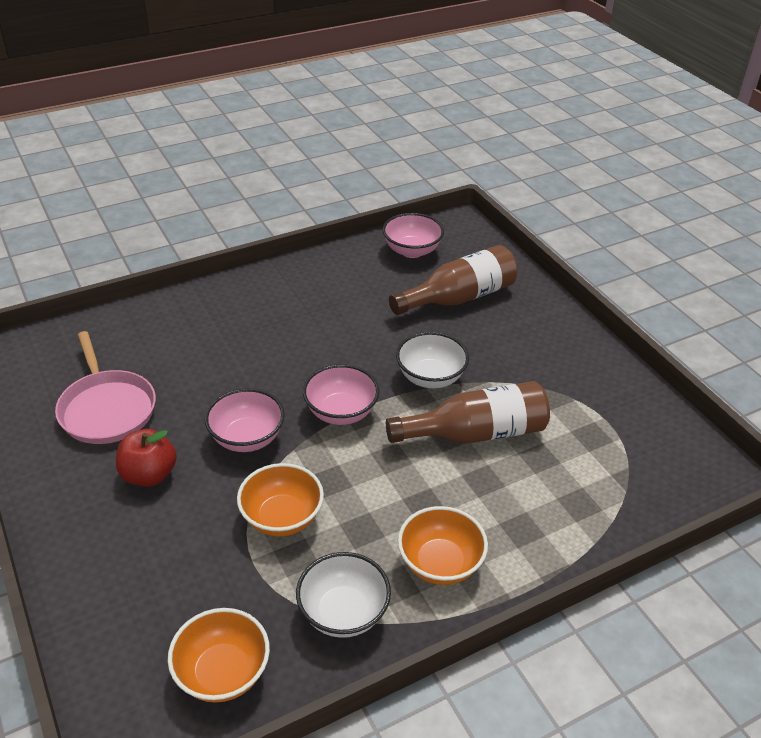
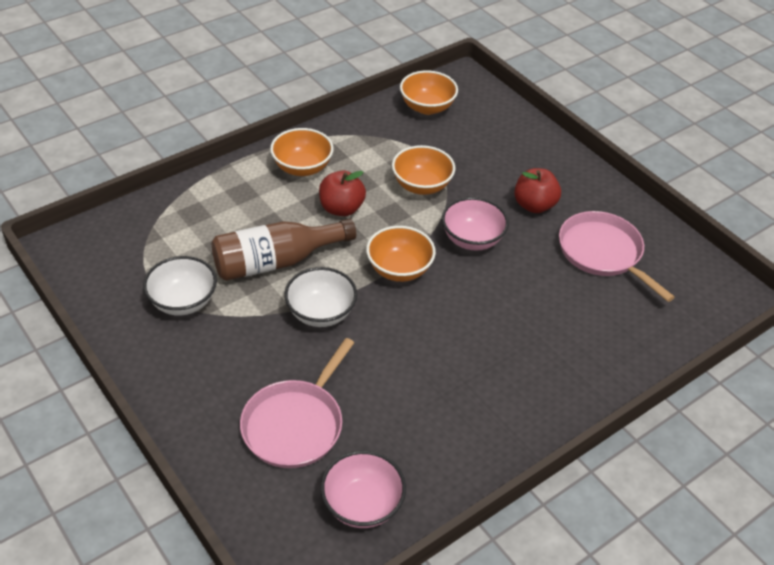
camera: 170 degrees right, 5 degrees up
white bowl [296,552,391,638] -> white bowl moved to [143,256,217,316]
pink bowl [303,364,379,425] -> orange bowl [366,226,436,282]
brown bottle [389,245,518,315] -> pink pan [240,338,354,468]
none -> red apple [319,171,366,216]

